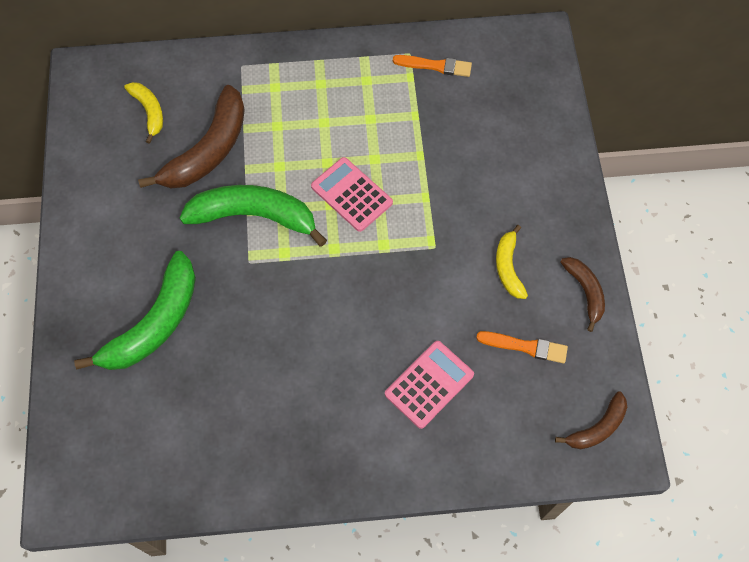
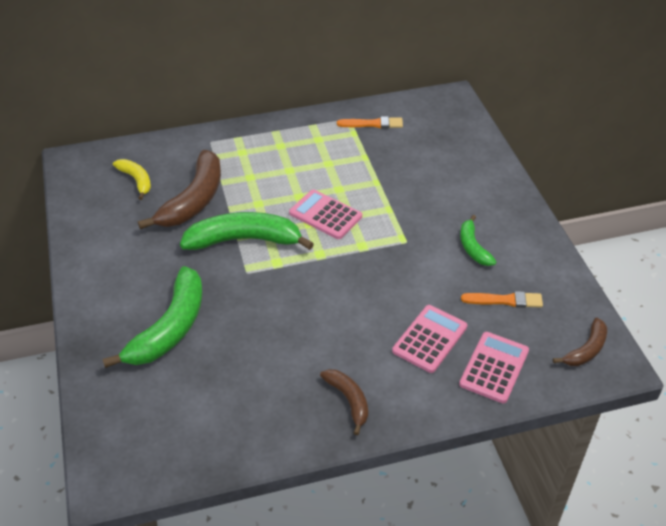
camera: 10 degrees left, 20 degrees down
yellow banana [496,225,528,299] -> green banana [460,215,496,266]
brown banana [561,257,605,332] -> brown banana moved to [320,369,368,435]
none -> pink calculator [459,332,529,403]

